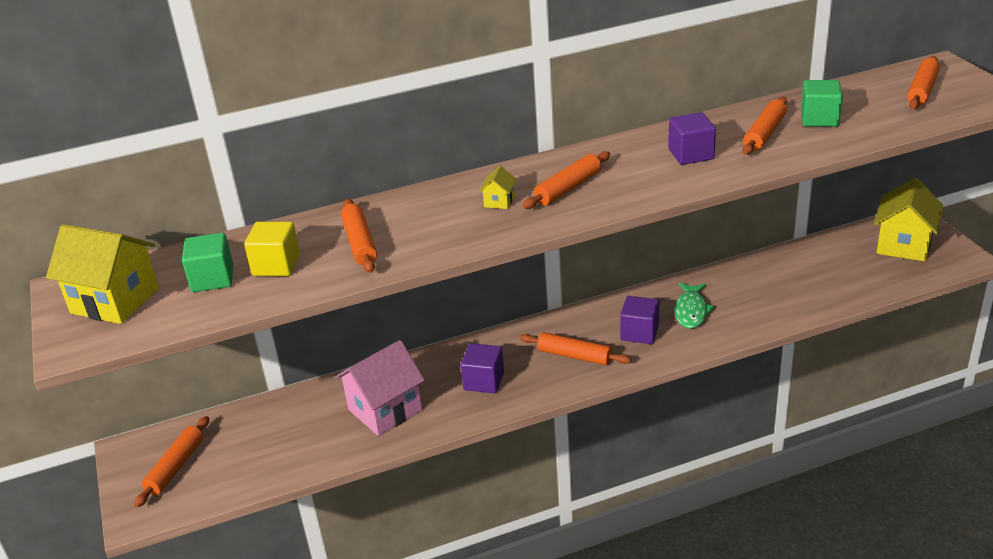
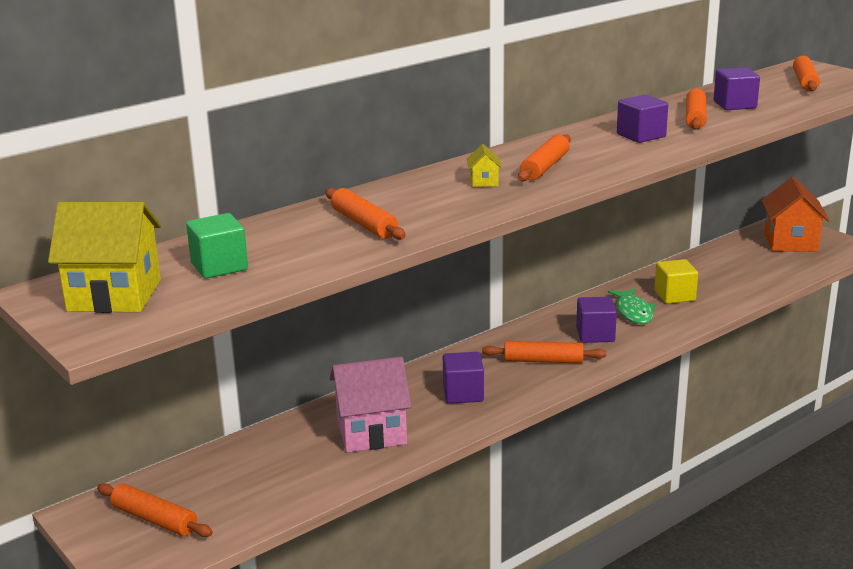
camera: 20 degrees left, 10 degrees down
orange rolling pin [134,416,209,507] -> orange rolling pin turned 60 degrees counterclockwise [97,483,213,537]
yellow cube [244,222,300,276] -> yellow cube moved to [654,259,698,304]
pink house [335,340,425,436] -> pink house turned 45 degrees clockwise [329,357,412,453]
green cube [801,80,843,127] -> purple cube [714,67,760,110]
yellow house [874,178,943,262] -> orange house [761,177,829,252]

